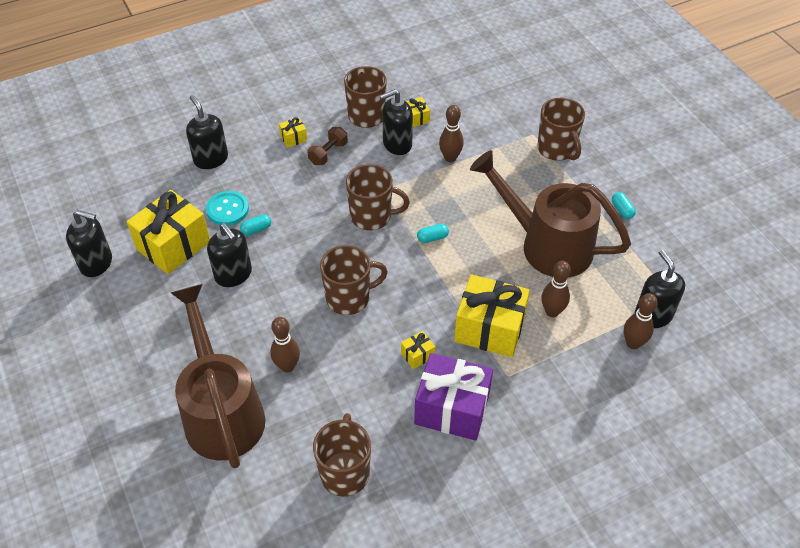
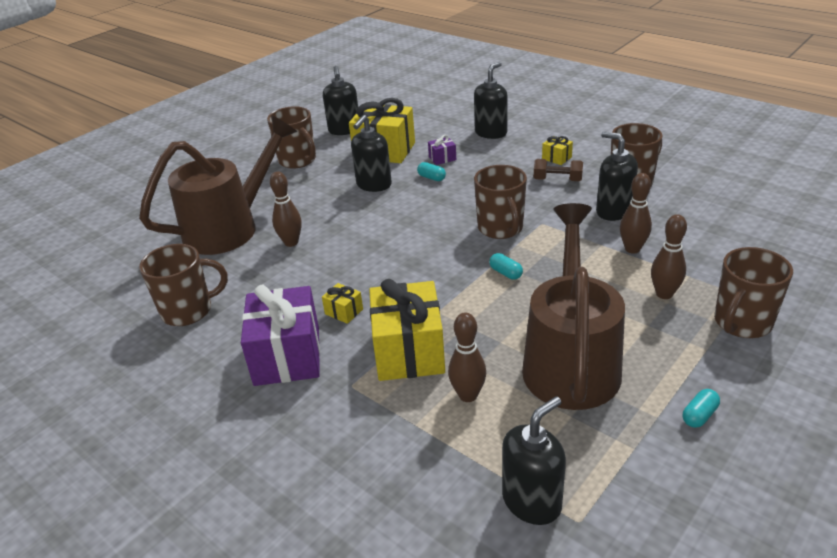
camera: 70 degrees right, 15 degrees down
turquoise button [206,191,249,226] -> purple gift [428,135,456,165]
brown mug [320,245,388,315] -> brown mug moved to [267,106,316,169]
yellow gift [406,97,430,127] -> none
brown bowling pin [624,293,658,349] -> brown bowling pin moved to [651,214,687,299]

